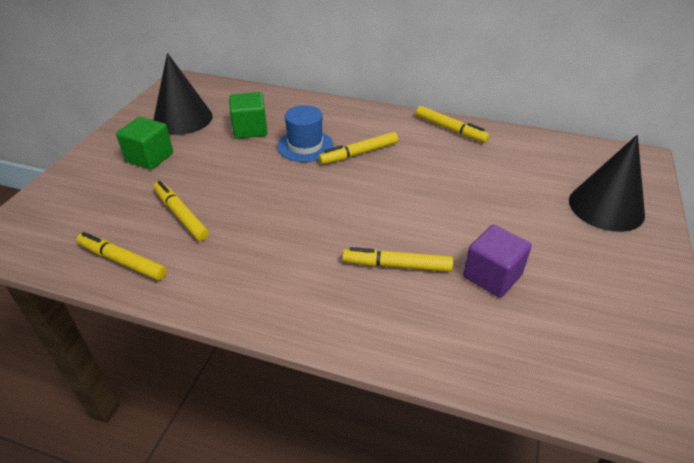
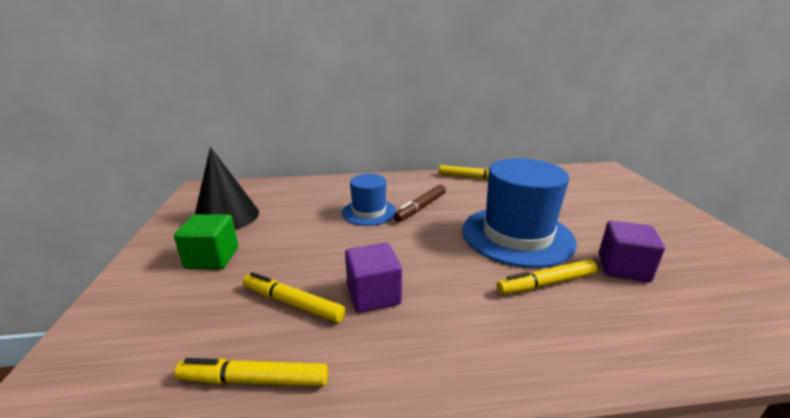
camera: 25 degrees left, 15 degrees down
green cube [229,92,267,139] -> none
yellow marker [318,132,398,164] -> brown marker [394,184,446,222]
black cone [569,135,645,232] -> none
none -> purple cube [345,243,402,313]
none -> blue hat [462,158,577,268]

